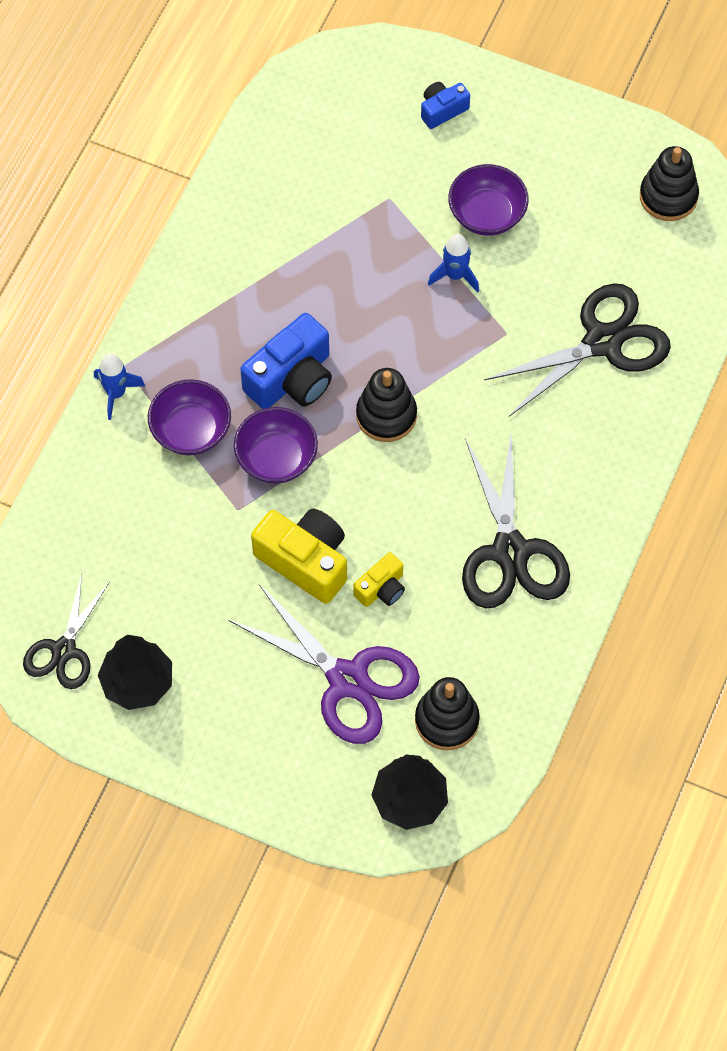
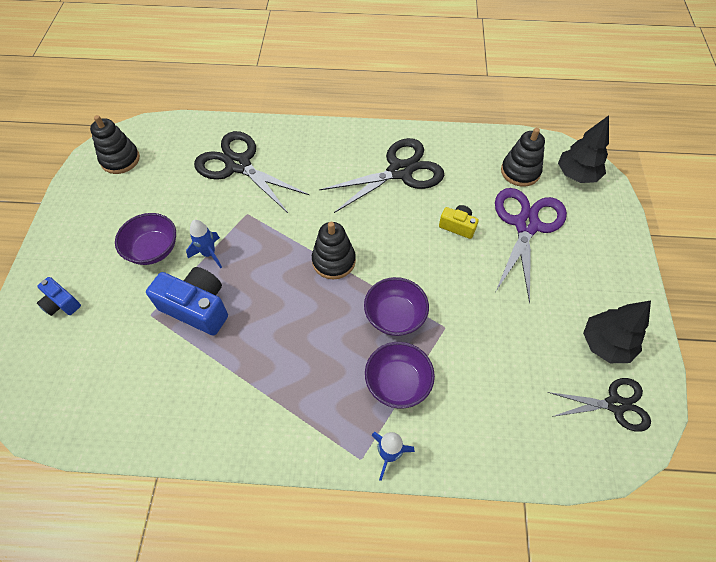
camera: 110 degrees left, 5 degrees down
blue camera [241,313,332,409] -> blue camera moved to [146,267,228,336]
yellow camera [251,509,347,604] -> none

